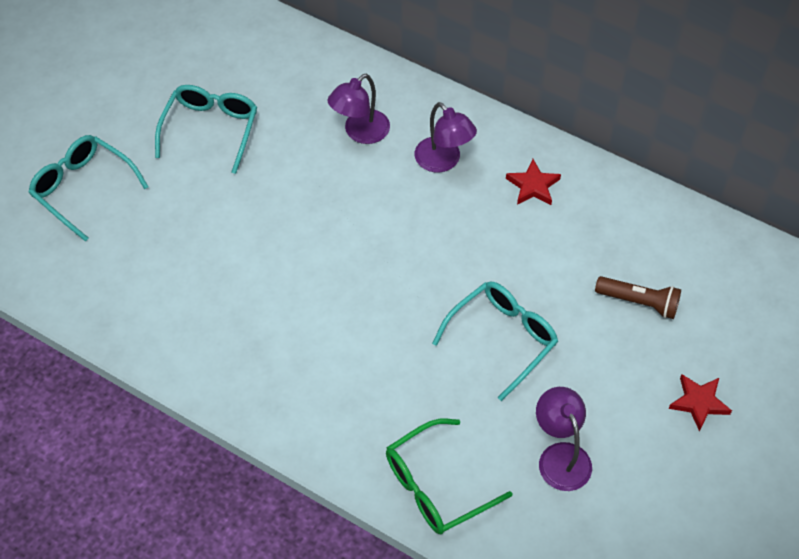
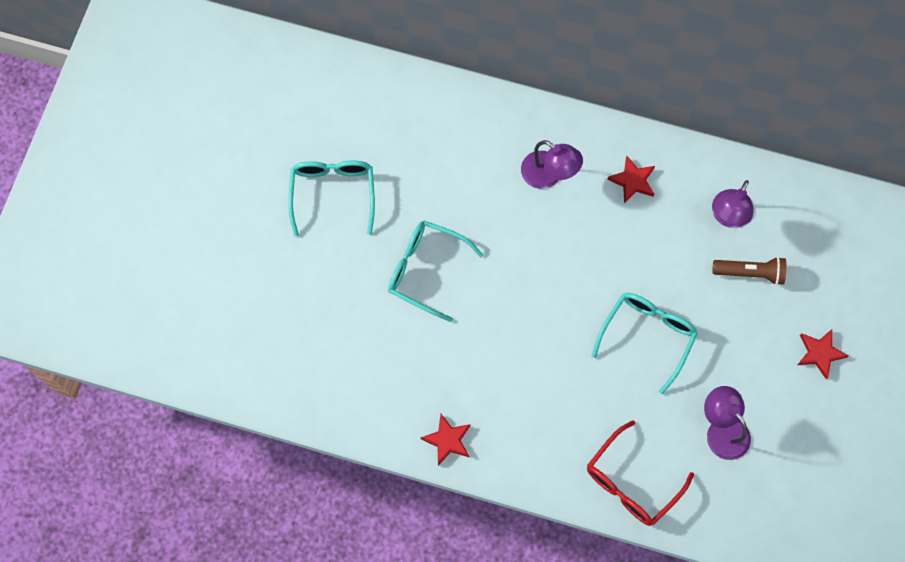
camera: 15 degrees left, 15 degrees up
turquoise glasses [28,135,149,242] -> turquoise glasses moved to [388,221,483,322]
purple lamp [328,74,390,144] -> purple lamp moved to [712,180,753,228]
green glasses [386,418,513,535] -> red glasses [587,420,694,526]
none -> red star [421,414,471,465]

